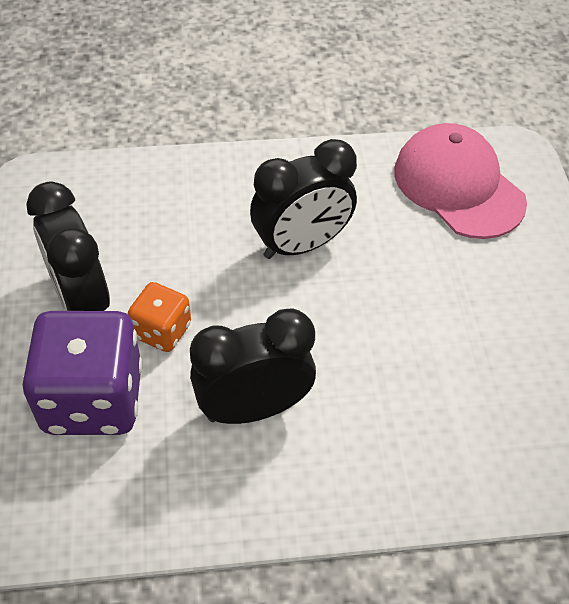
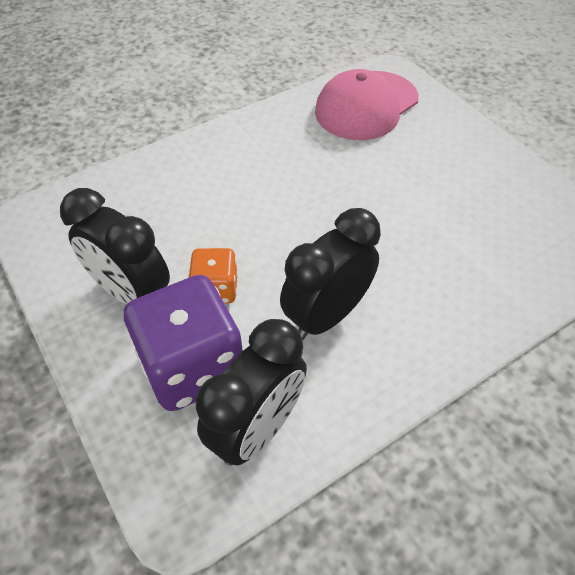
camera: 25 degrees left, 0 degrees up
black clock [250,139,357,259] -> black clock moved to [196,319,307,466]
pink cap [394,123,527,239] -> pink cap turned 75 degrees counterclockwise [315,69,419,140]

